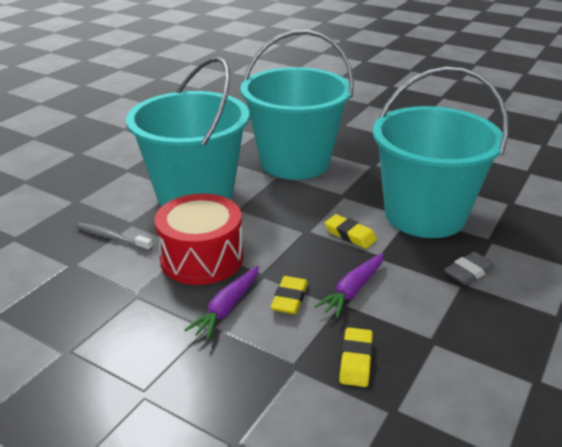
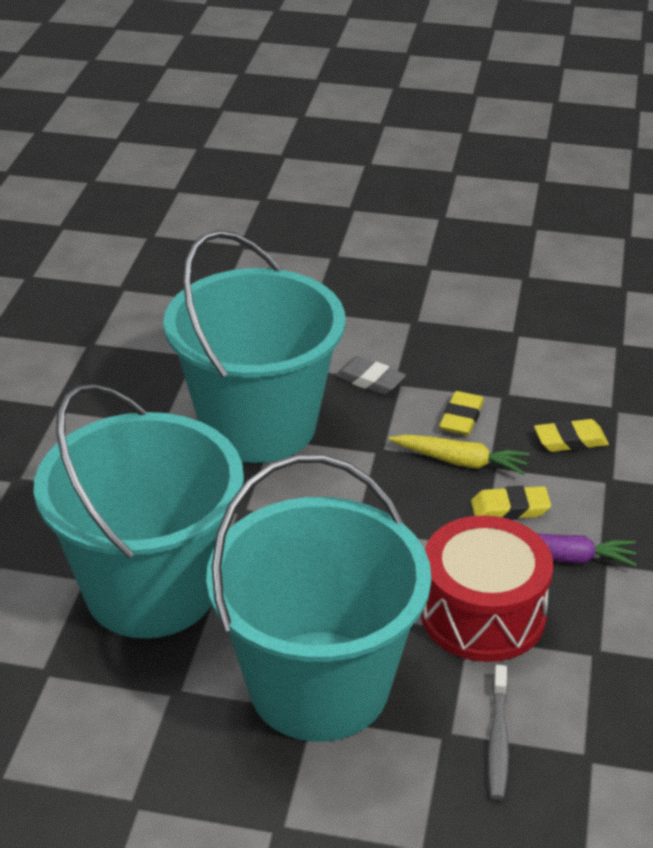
camera: 110 degrees left, 5 degrees up
purple carrot [314,253,384,318] -> yellow carrot [389,435,530,475]
yellow eraser [325,214,377,249] -> yellow eraser moved to [439,391,484,436]

